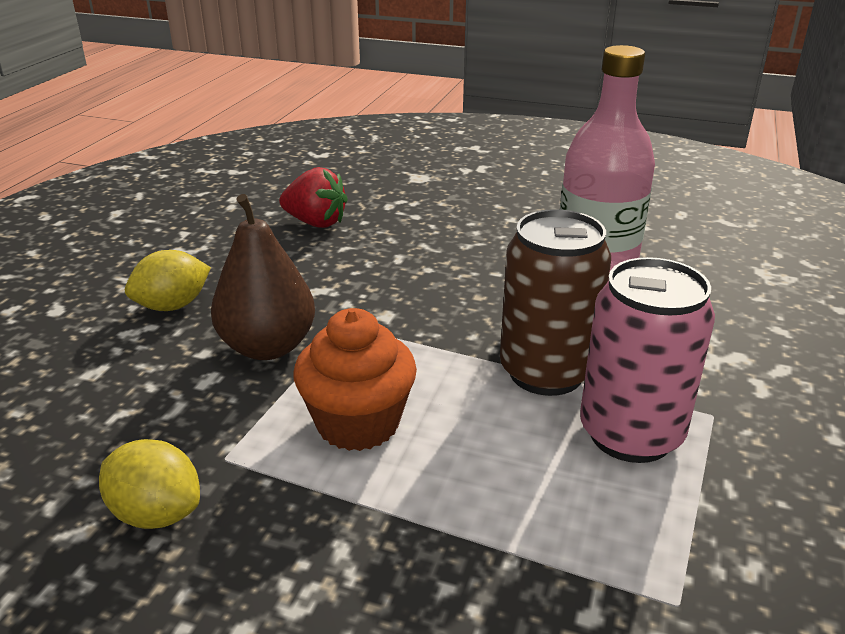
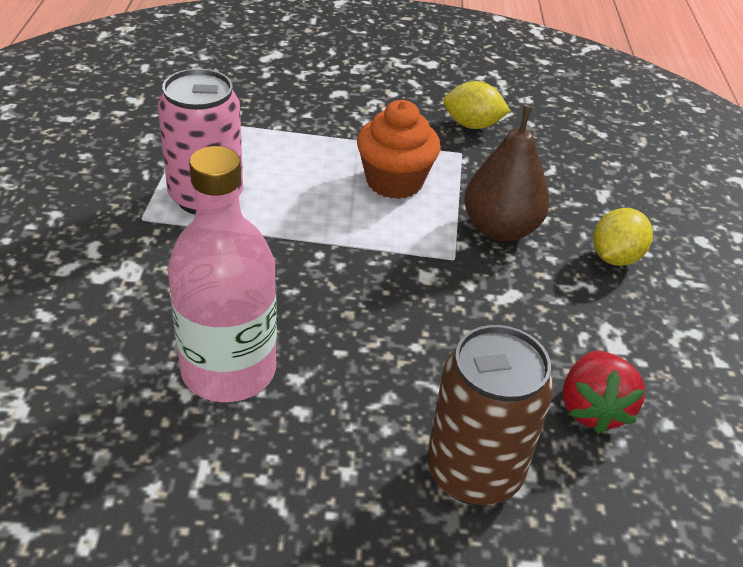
camera: 160 degrees right, 10 degrees up
red strawberry [279,167,348,228] -> red strawberry turned 90 degrees counterclockwise [563,351,645,434]
brown can [500,209,611,396] -> brown can moved to [427,325,554,506]

